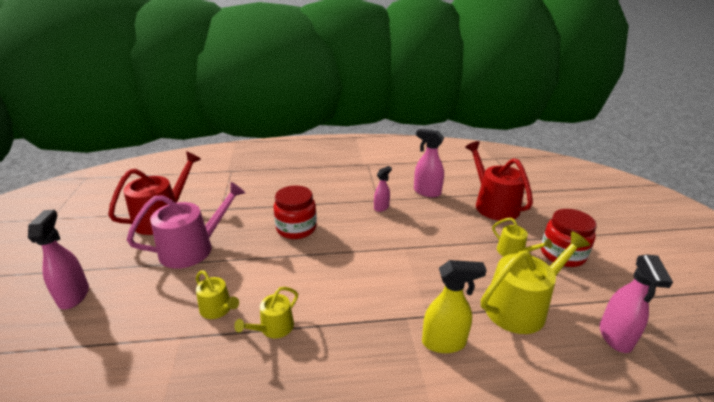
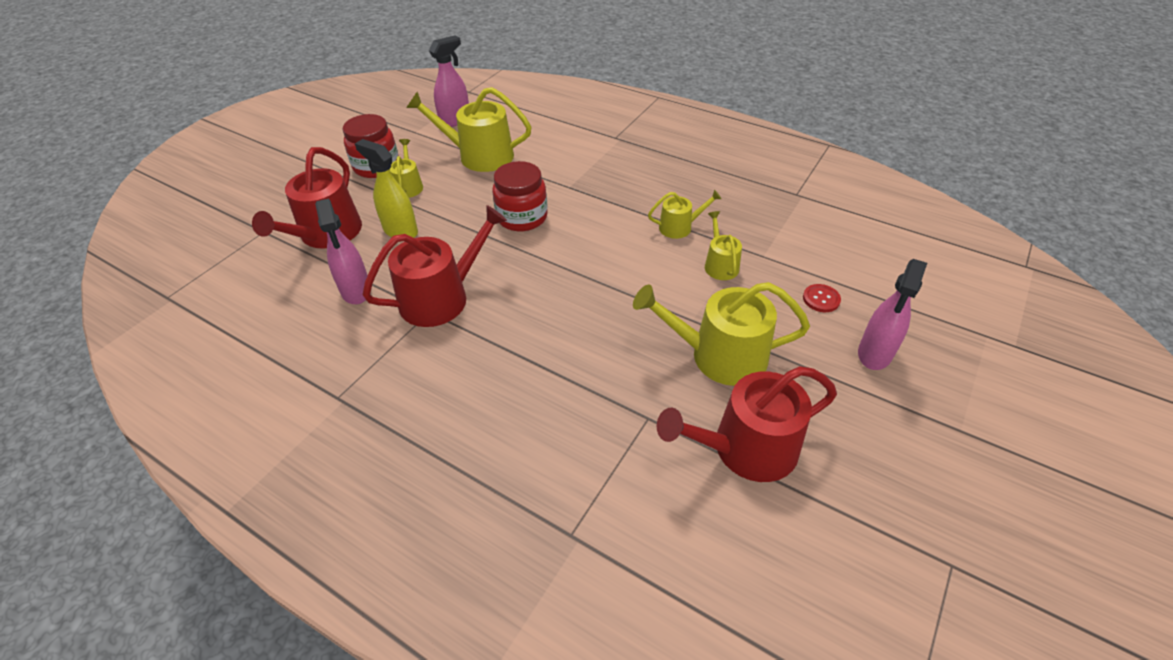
camera: 140 degrees left, 15 degrees up
pink watering can [127,182,245,269] -> yellow watering can [633,282,810,386]
red jar [273,186,317,239] -> red jar moved to [492,161,548,231]
pink spray bottle [374,166,392,212] -> red watering can [362,205,507,327]
yellow spray bottle [422,260,487,353] -> yellow spray bottle moved to [355,139,418,238]
none -> red button [803,284,841,312]

